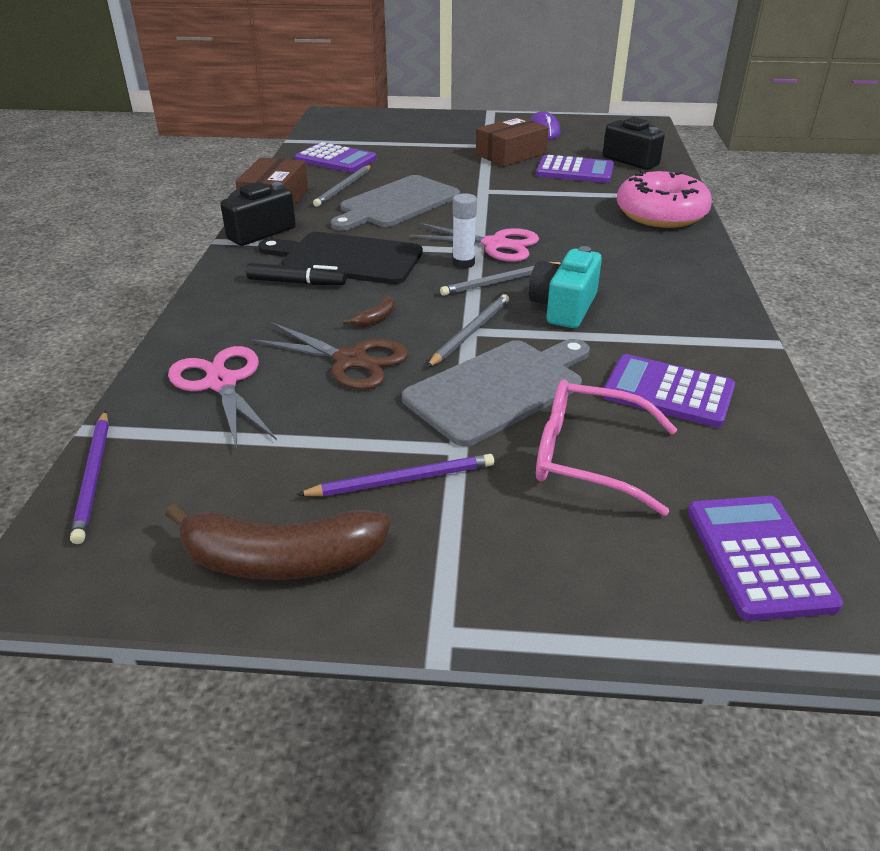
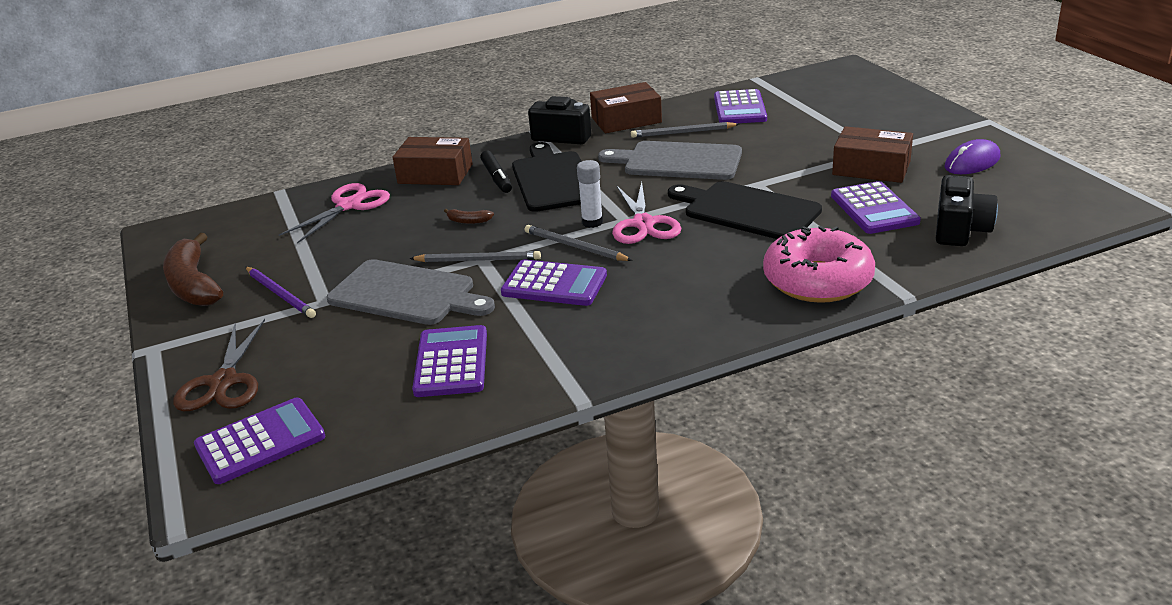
camera: 65 degrees right, 5 degrees down
purple pencil [70,411,109,544] -> none
brown scissors [250,322,408,390] -> brown scissors moved to [173,319,265,411]
turquoise camera [529,246,602,328] -> purple calculator [501,259,607,306]
pink glasses [536,379,677,516] -> none
none -> brown box [393,137,473,185]
none -> black cutting board [668,181,822,239]

